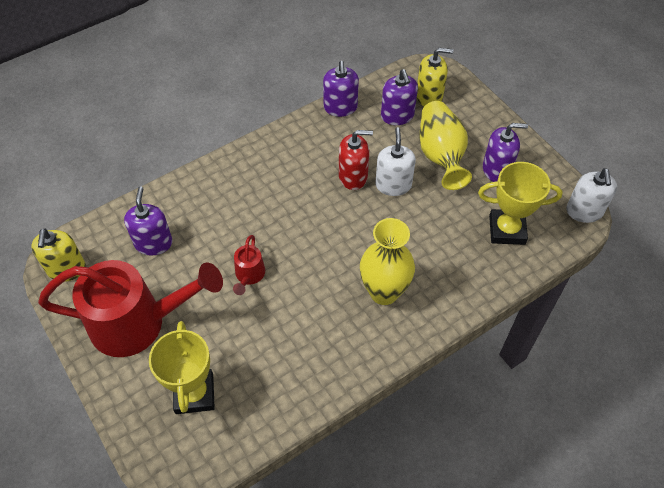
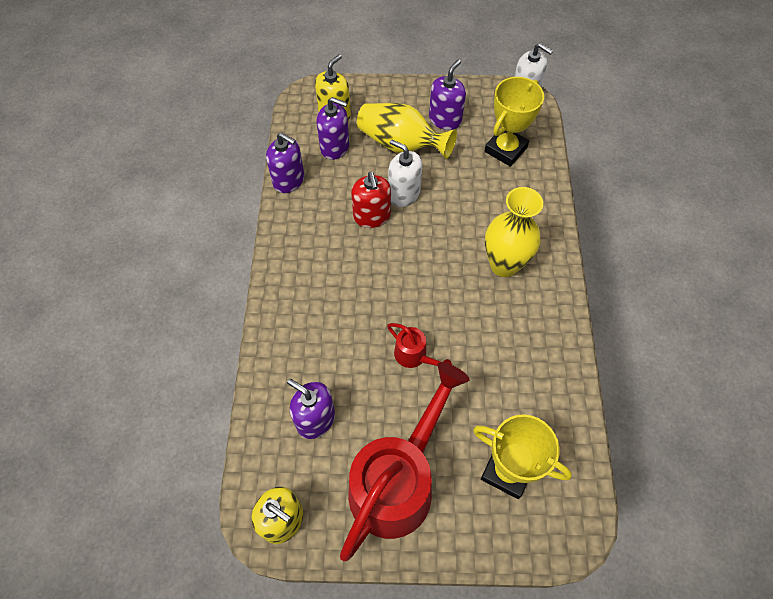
camera: 55 degrees left, 5 degrees up
red soap dispenser [339,130,373,190] -> red soap dispenser turned 135 degrees clockwise [351,172,391,228]

